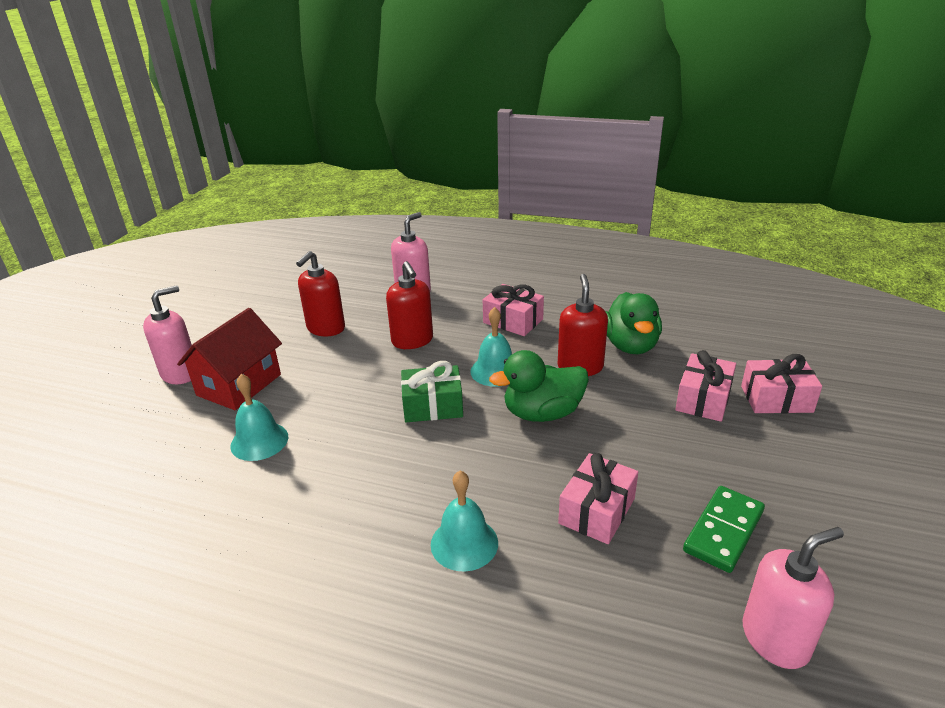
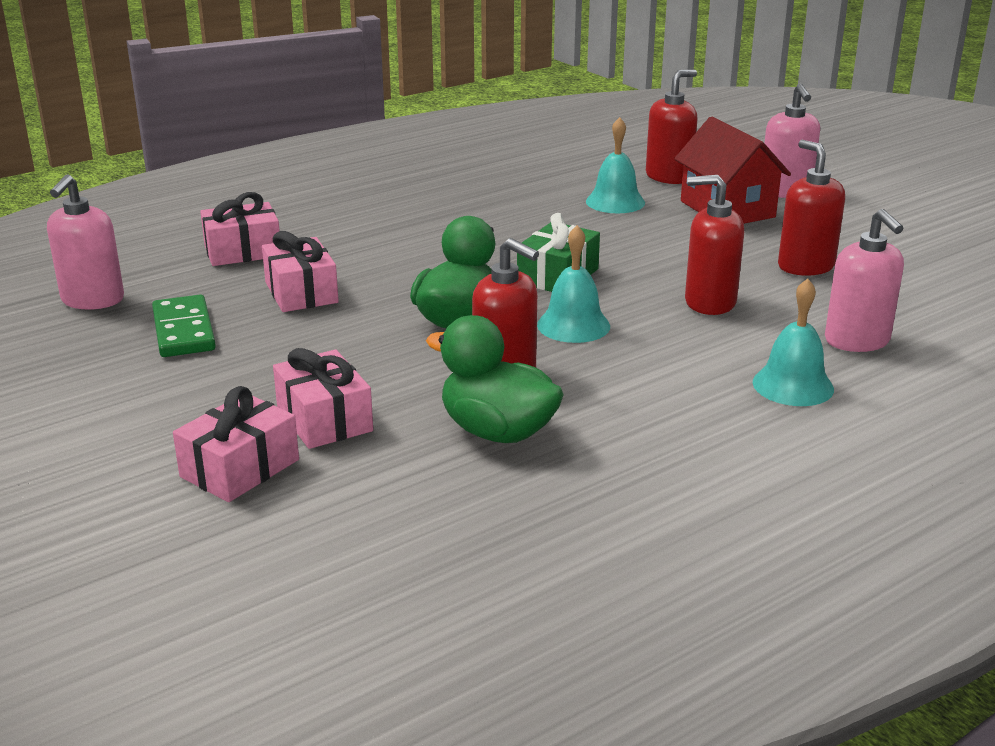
camera: 125 degrees right, 5 degrees down
turquoise bell [431,471,498,571] -> turquoise bell moved to [753,278,834,406]
pink gift [483,284,544,336] -> pink gift moved to [200,192,280,266]
none -> red soap dispenser [646,70,698,184]

